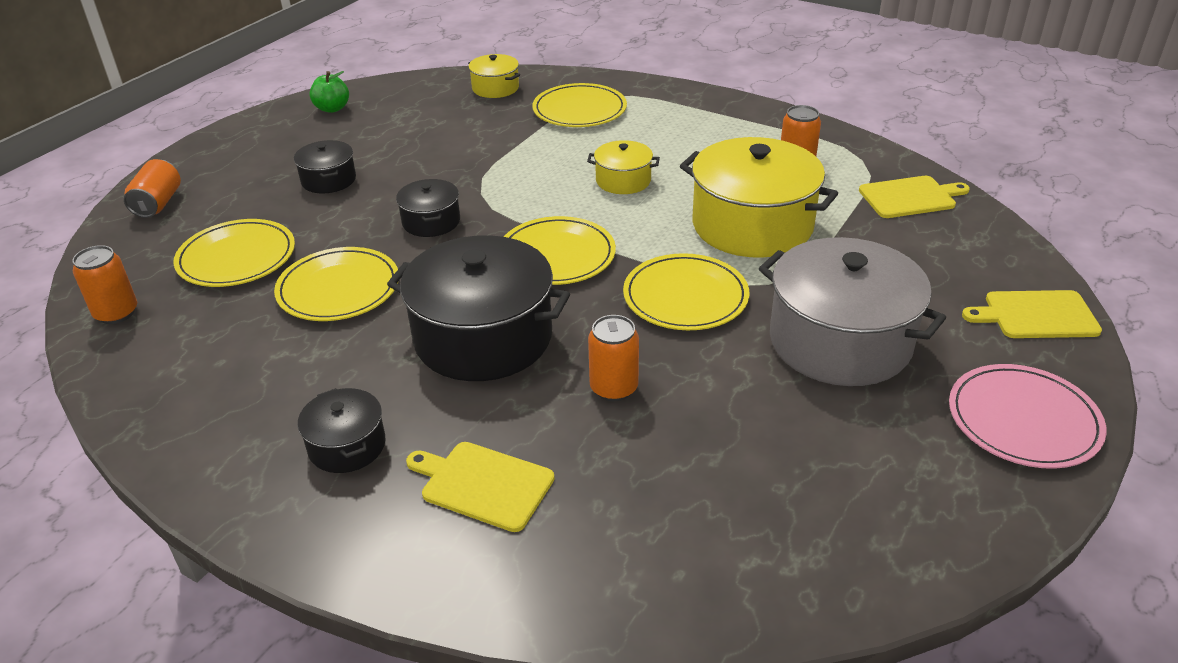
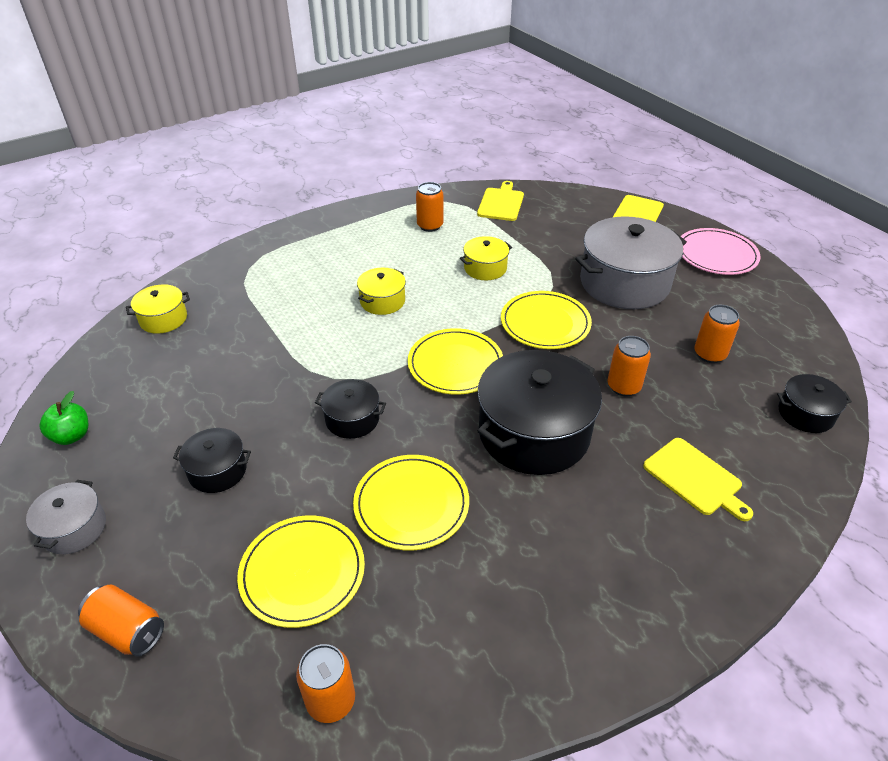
camera: 65 degrees left, 5 degrees up
black pot [298,388,386,473] -> black pot moved to [777,374,852,433]
yellow cutting board [406,442,554,532] -> yellow cutting board turned 90 degrees counterclockwise [643,438,753,521]
yellow plate [532,83,627,127] -> none
yellow pot [680,137,838,258] -> yellow pot [460,236,512,280], size x0.49
none -> grey pot [26,480,106,554]
none -> orange can [694,305,740,363]

